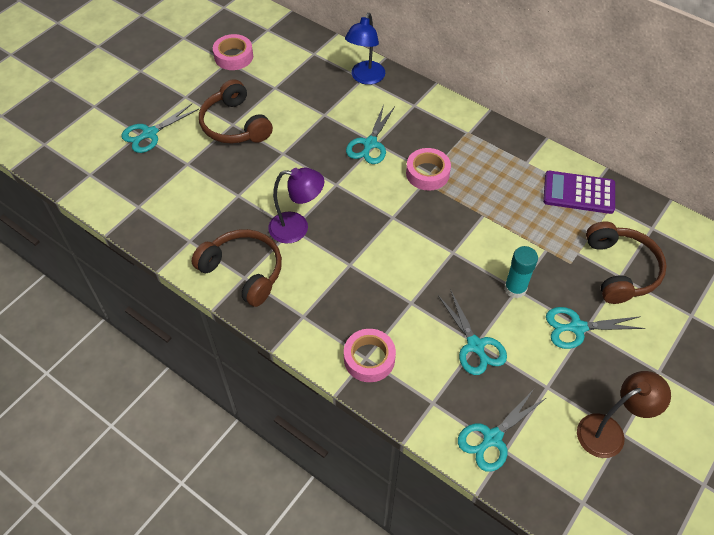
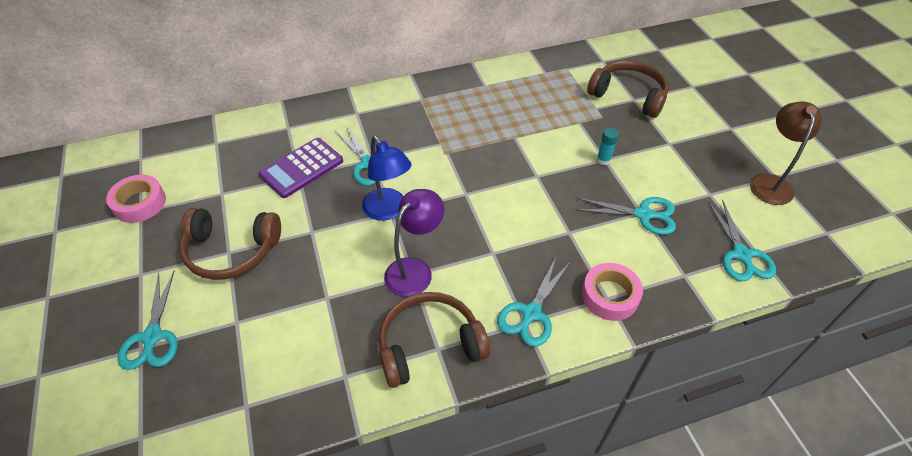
camera: 55 degrees left, 5 degrees down
blue lamp [345,13,385,85] -> blue lamp moved to [362,136,412,221]
pink tape [406,148,451,191] -> none
turquoise glue stick [504,246,538,298] -> turquoise glue stick [597,128,619,165], size x0.64
purple calculator [543,171,615,214] -> purple calculator moved to [259,138,343,198]
turquoise scissors [546,307,645,349] -> turquoise scissors moved to [497,257,570,347]

